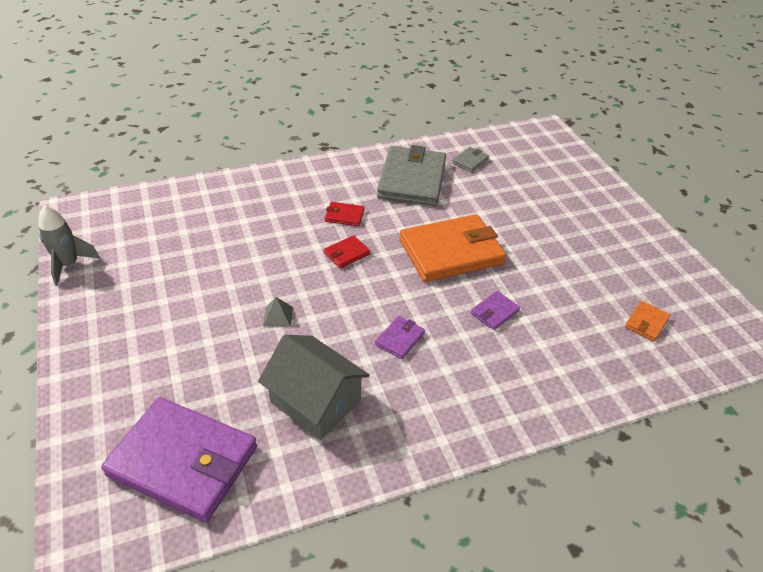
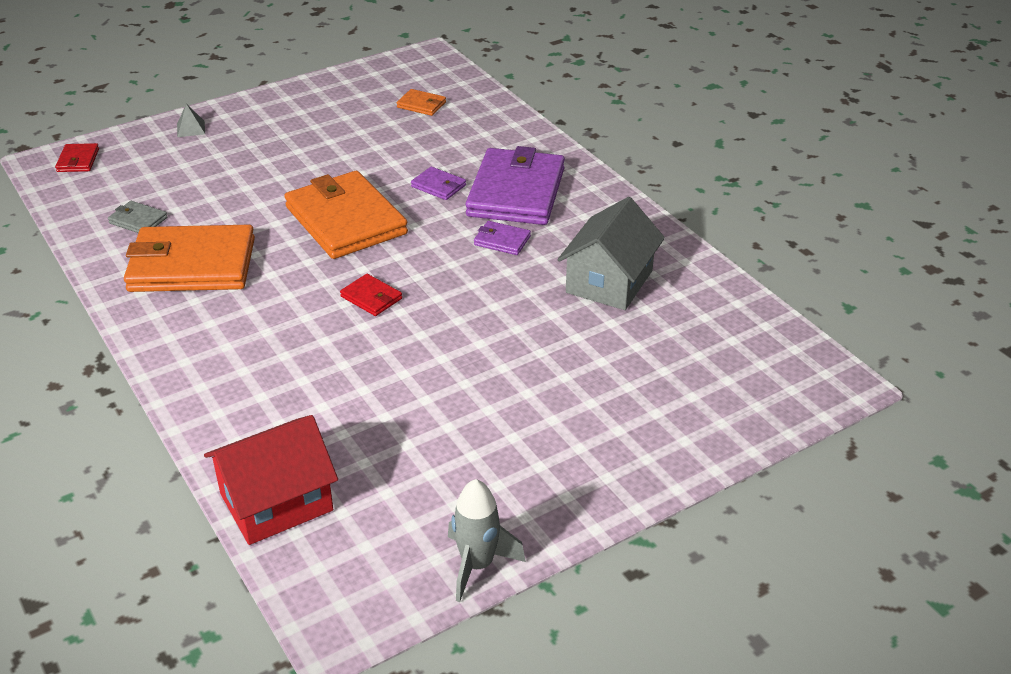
camera: 100 degrees left, 5 degrees down
purple wallet [101,397,257,523] -> purple wallet moved to [465,146,565,225]
grey pyramid [263,297,293,327] -> grey pyramid moved to [177,104,205,137]
red wallet [325,202,365,226] -> red wallet moved to [55,143,99,172]
grey wallet [377,145,446,206] -> orange wallet [124,225,255,292]
none -> red house [204,415,338,545]

